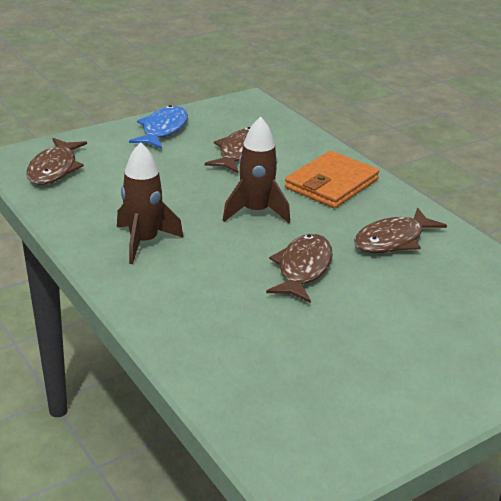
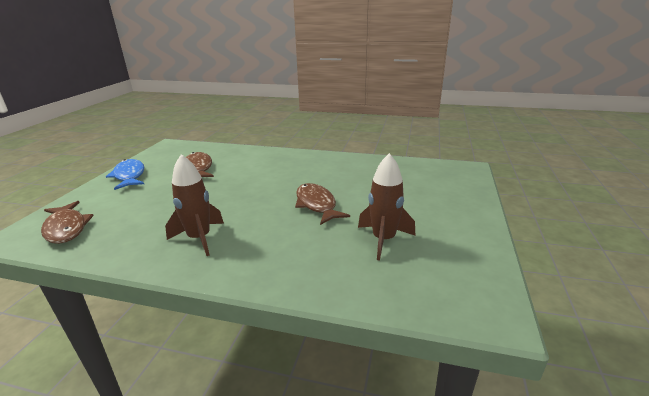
camera: 40 degrees left, 5 degrees down
brown rocket [222,116,290,223] -> brown rocket moved to [358,153,415,261]
orange wallet [285,151,379,208] -> none
brown fish [354,208,447,253] -> none

